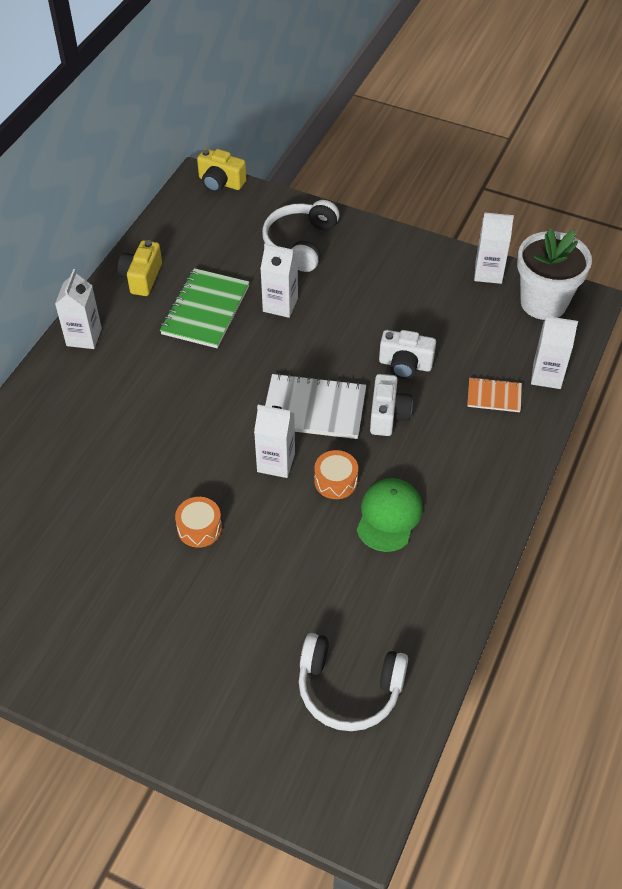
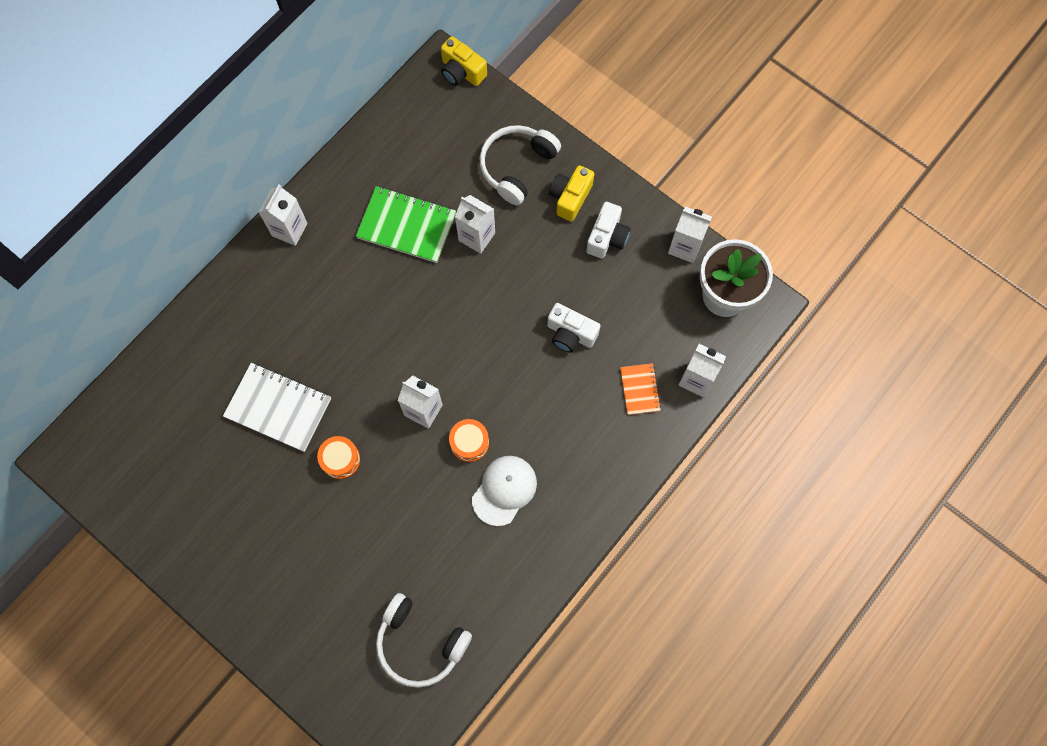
camera: 15 degrees right, 20 degrees up
yellow camera [118,240,162,296] -> yellow camera moved to [549,165,594,222]
green notebook [160,268,249,348] -> green notebook turned 75 degrees clockwise [356,186,456,263]
white notebook [265,373,366,439] -> white notebook moved to [223,363,331,452]
green cap [357,478,423,552] -> white cap [472,456,537,526]
white camera [370,374,413,436] -> white camera moved to [586,202,631,259]
orange notebook [467,377,522,412] -> orange notebook turned 60 degrees clockwise [620,363,661,415]

